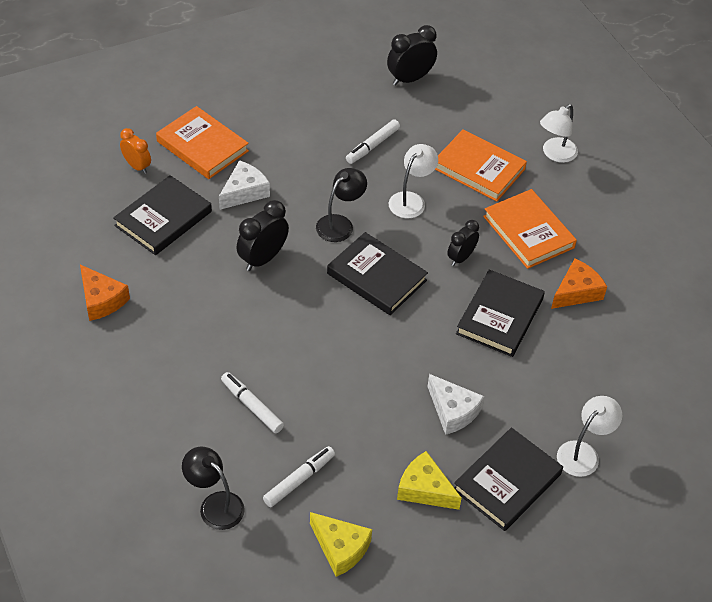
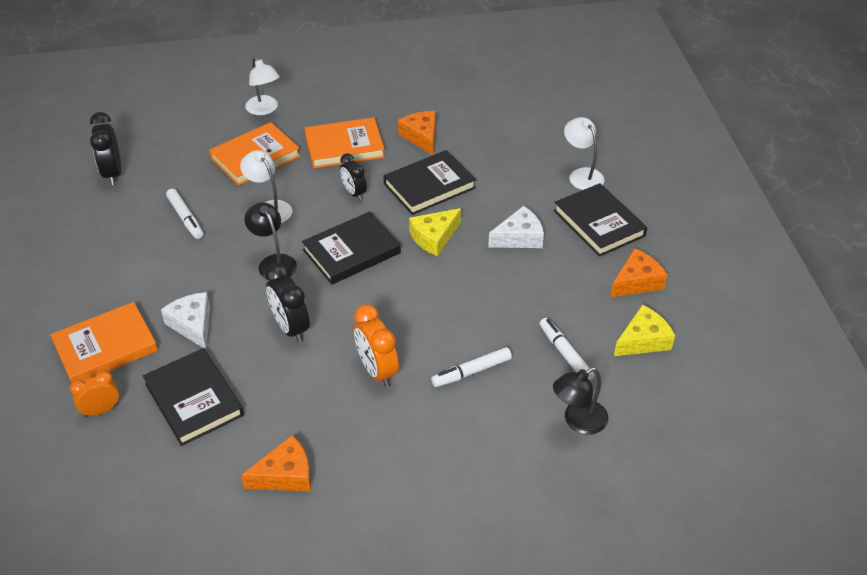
camera: 70 degrees left, 5 degrees down
yellow cheese [397,451,462,510] -> yellow cheese moved to [409,208,461,256]
black book [456,269,545,357] -> black book turned 75 degrees counterclockwise [384,150,476,215]
none -> orange clock [354,304,399,387]
none -> orange cheese [610,248,667,297]

